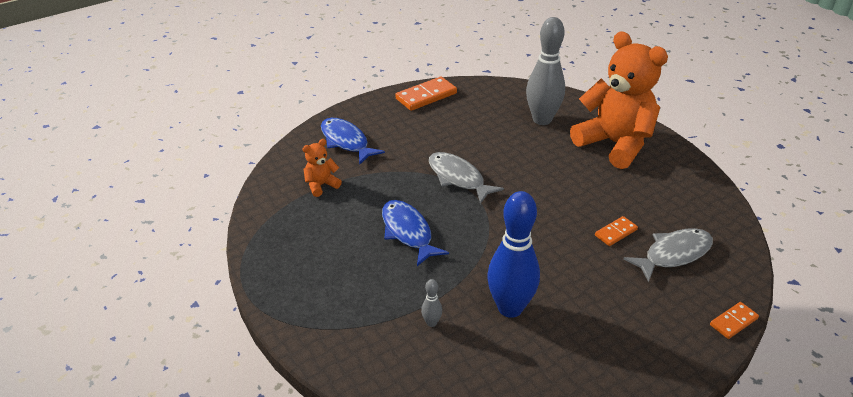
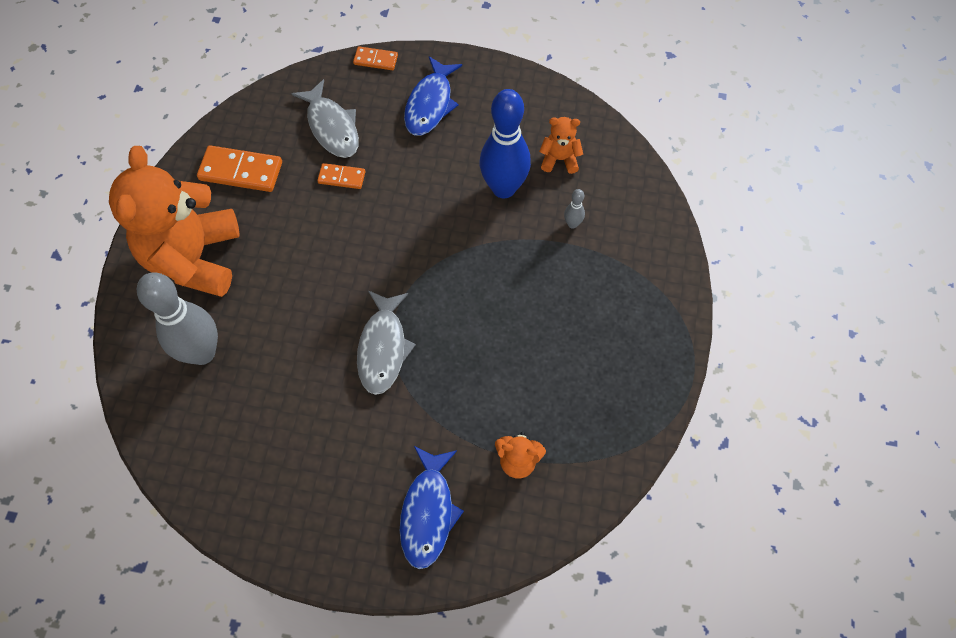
camera: 135 degrees left, 25 degrees up
blue fish [382,200,449,266] -> blue fish moved to [404,56,462,136]
orange domino [395,77,457,111] -> orange domino moved to [197,145,282,192]
grey fish [623,228,713,282] -> grey fish turned 135 degrees counterclockwise [291,79,359,158]
none -> orange teddy bear [539,117,583,174]

